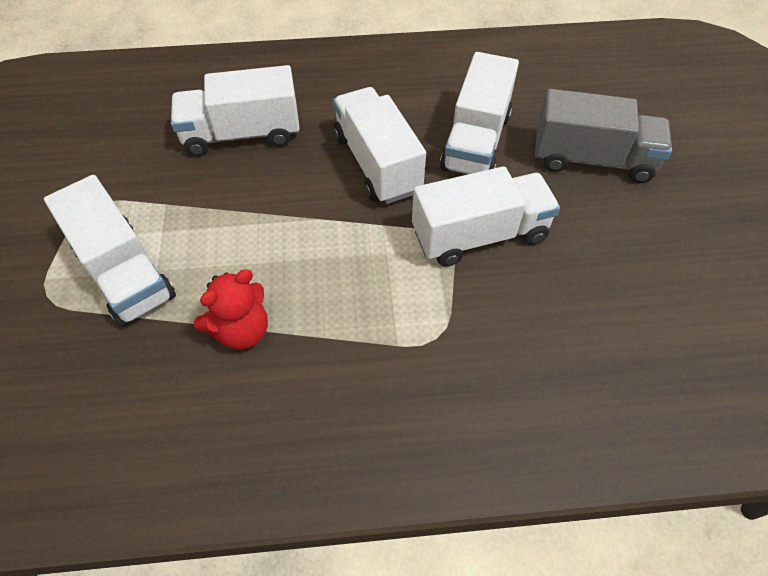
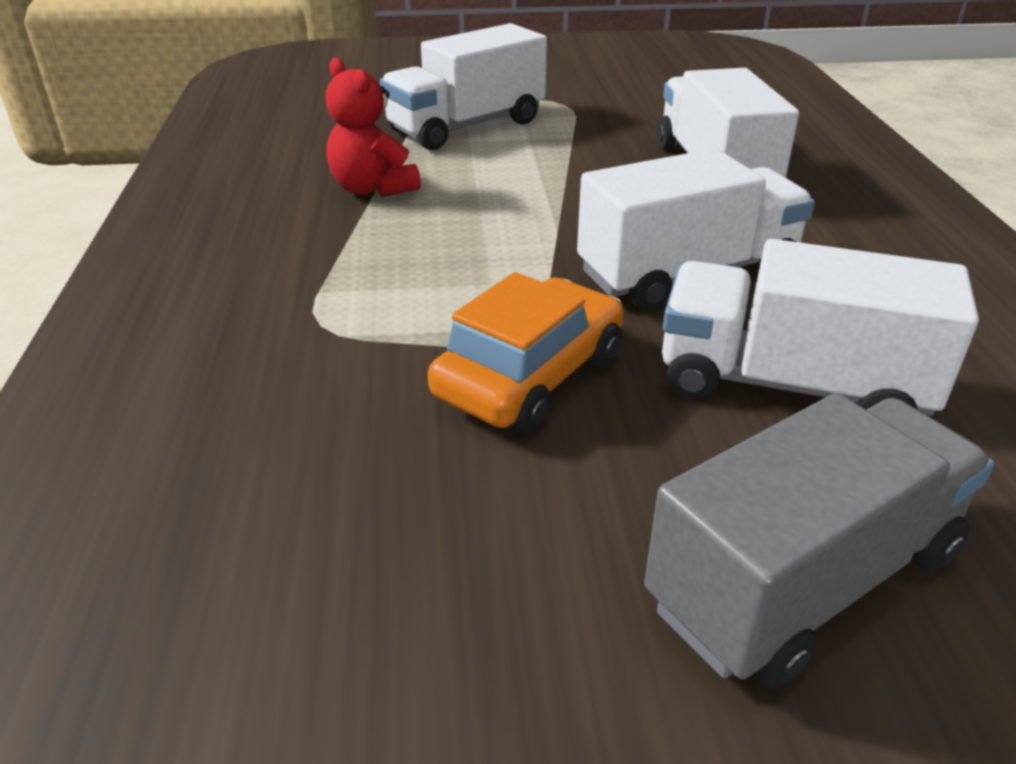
camera: 90 degrees right, 20 degrees down
white truck [412,166,560,267] -> orange car [428,272,624,433]
grey truck [535,89,672,183] -> grey truck turned 135 degrees counterclockwise [644,393,994,689]

